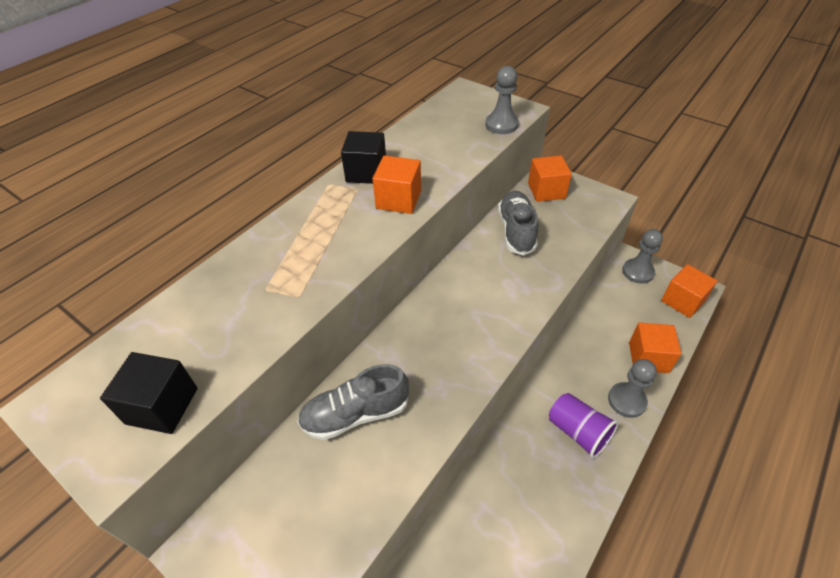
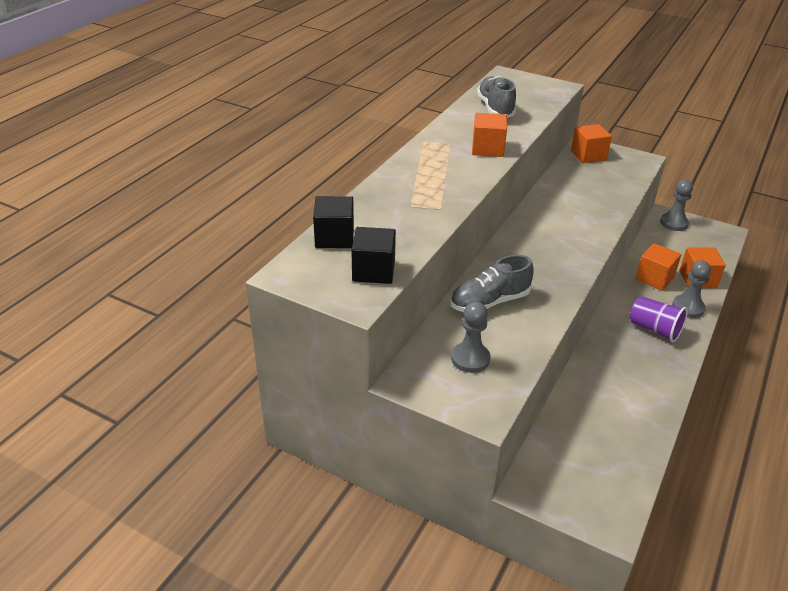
camera: 10 degrees left, 10 degrees down
black cube [341,131,386,184] -> black cube moved to [313,196,354,248]
grey pawn [485,66,519,134] -> grey pawn moved to [451,302,491,373]
grey shoe [498,191,539,256] -> grey shoe moved to [477,76,516,118]
orange cube [661,264,717,318] -> orange cube moved to [635,243,682,291]

